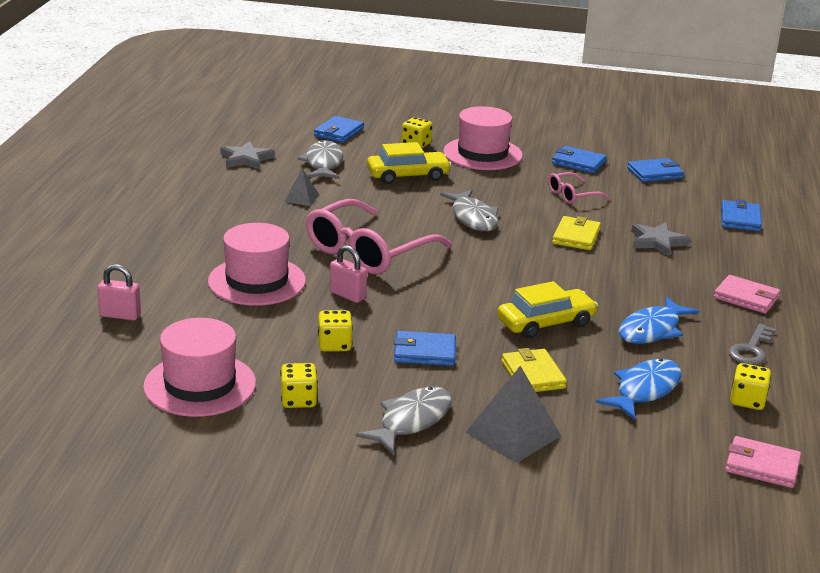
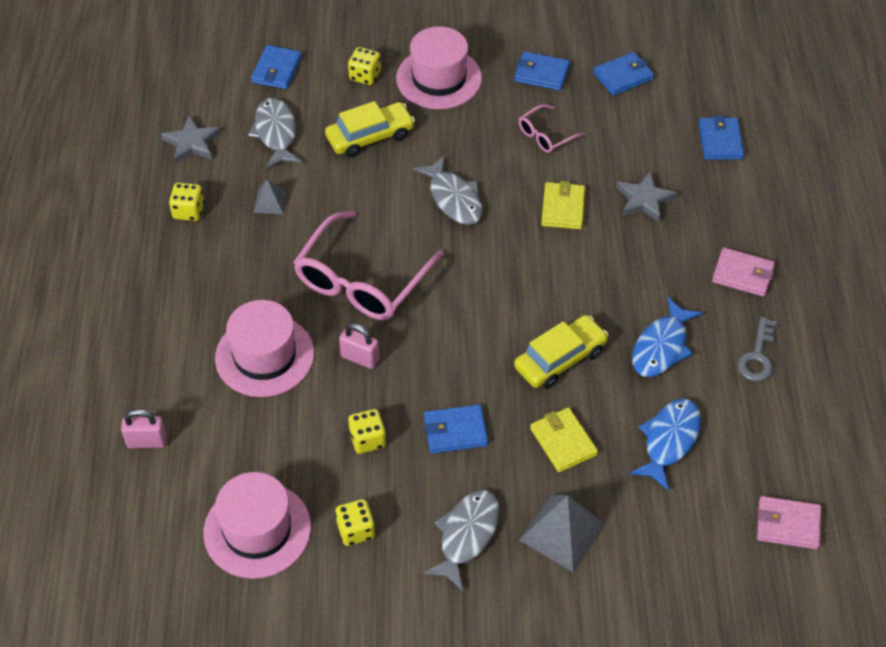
camera: 10 degrees left, 25 degrees up
yellow dice [730,363,771,410] -> yellow dice moved to [169,183,204,221]

